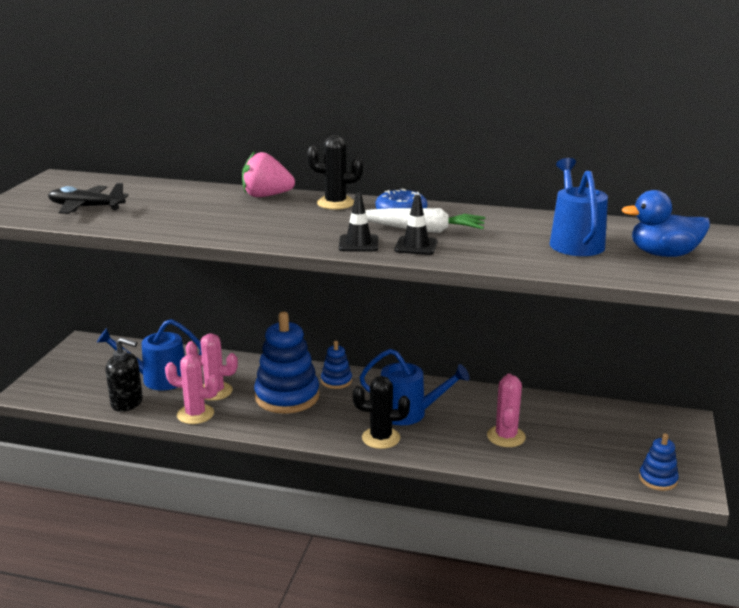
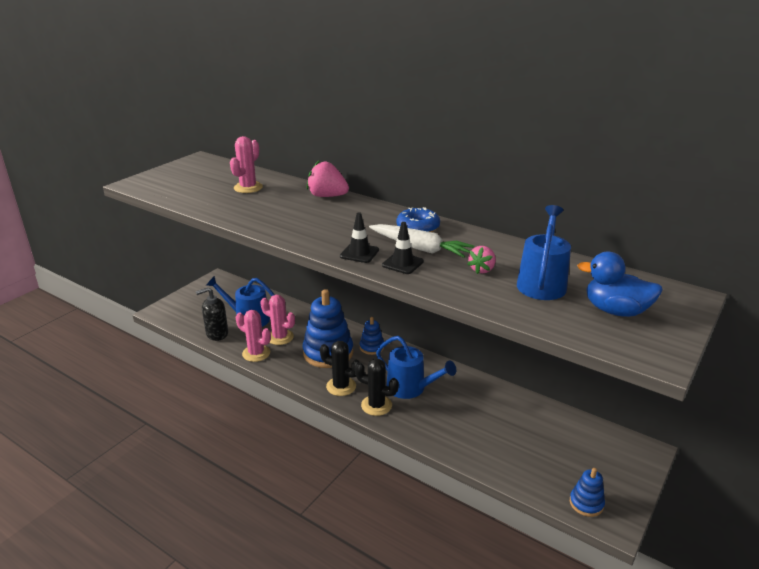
camera: 20 degrees right, 5 degrees up
black plane [48,183,129,214] -> none
black soap dispenser [105,338,143,412] -> black soap dispenser turned 120 degrees clockwise [196,287,228,341]
black cactus [307,135,363,210] -> black cactus moved to [320,341,359,396]
pink cactus [487,374,526,447] -> pink cactus moved to [230,136,263,193]
none -> pink strawberry [467,246,496,274]

